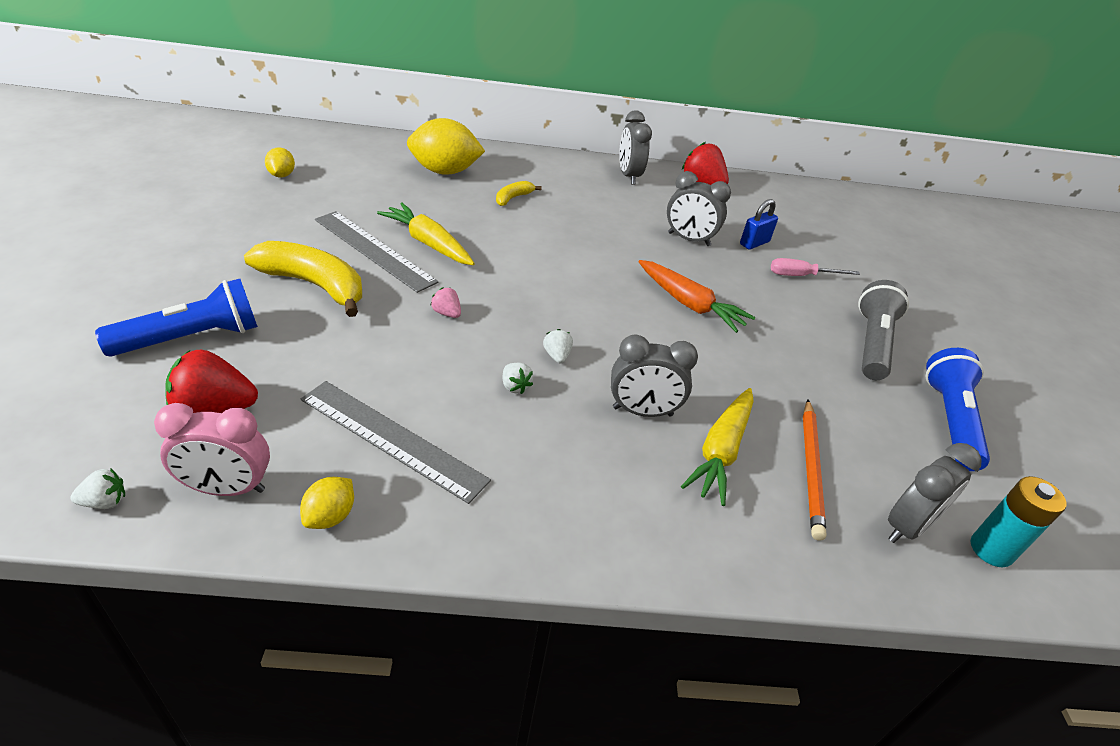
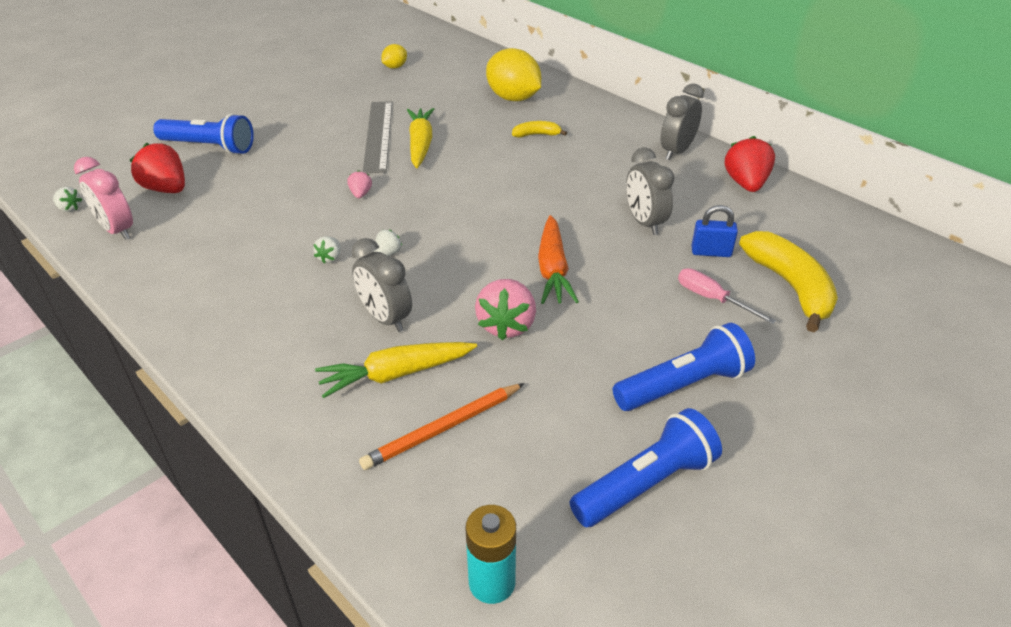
camera: 50 degrees right, 0 degrees up
yellow banana [244,241,362,317] -> yellow banana moved to [739,231,838,332]
yellow lemon [300,477,354,529] -> none
grey ruler [301,381,491,504] -> none
grey flashlight [858,280,909,380] -> blue flashlight [613,323,755,411]
grey clock [888,443,982,543] -> none
none -> pink strawberry [475,279,536,340]

